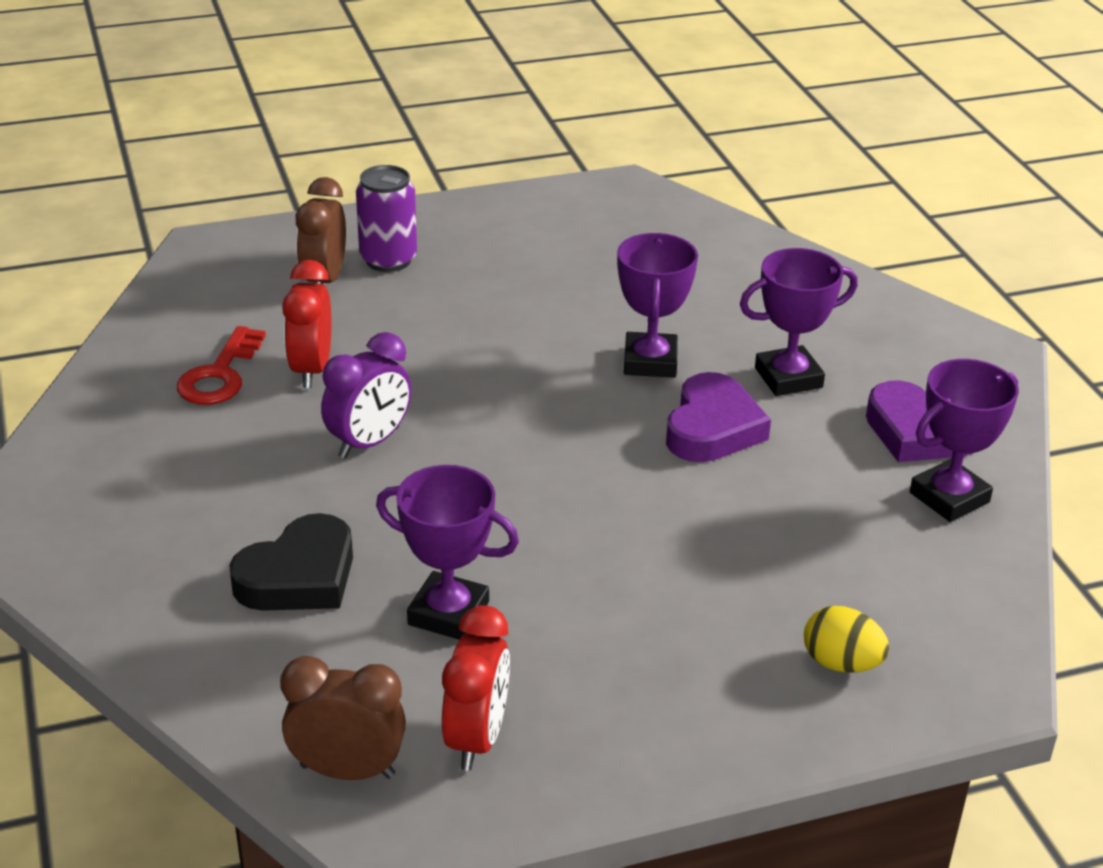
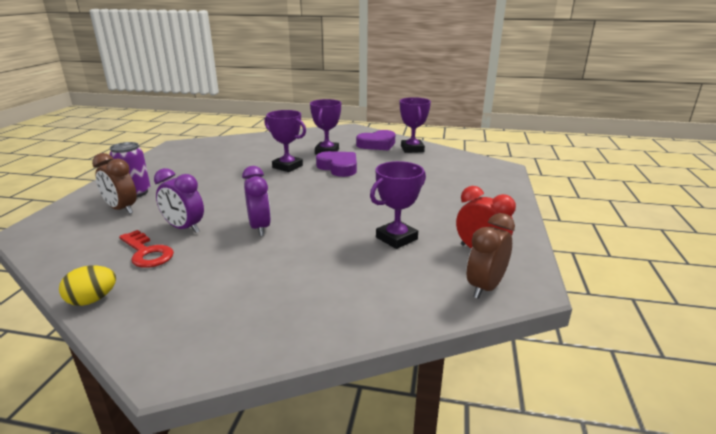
camera: 60 degrees left, 10 degrees down
black heart [230,513,353,611] -> none
red clock [282,260,331,388] -> purple clock [154,168,204,233]
yellow egg [804,606,889,673] -> yellow egg moved to [59,265,116,306]

